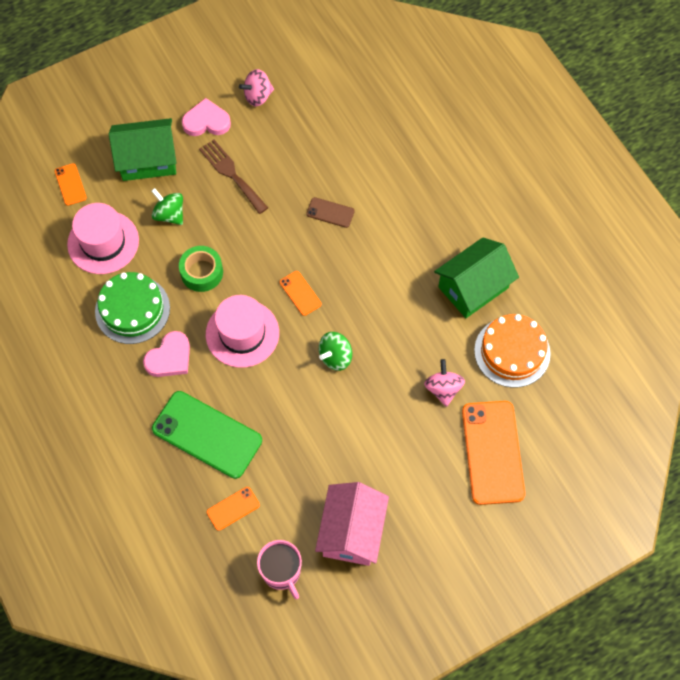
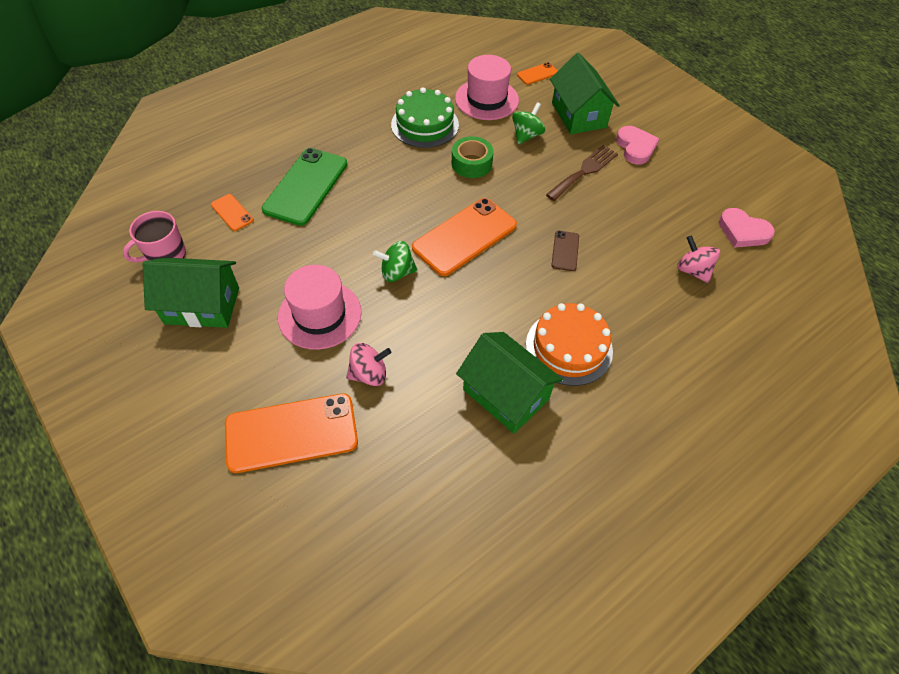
camera: 80 degrees right, 10 degrees down
pink heart [143,331,190,377] -> pink heart moved to [719,208,775,247]
pink hat [206,295,279,368] -> pink hat moved to [278,265,362,350]
pink spinning top [239,69,274,107] -> pink spinning top moved to [677,235,720,283]
orange phone [279,271,321,316] -> orange phone [412,198,517,276], size x2.14
pink house [315,482,389,566] -> green house [143,257,239,328]
green spinning top [319,332,352,371] -> green spinning top turned 45 degrees counterclockwise [373,241,418,282]
orange cake [474,314,551,388] -> orange cake moved to [526,303,613,386]

